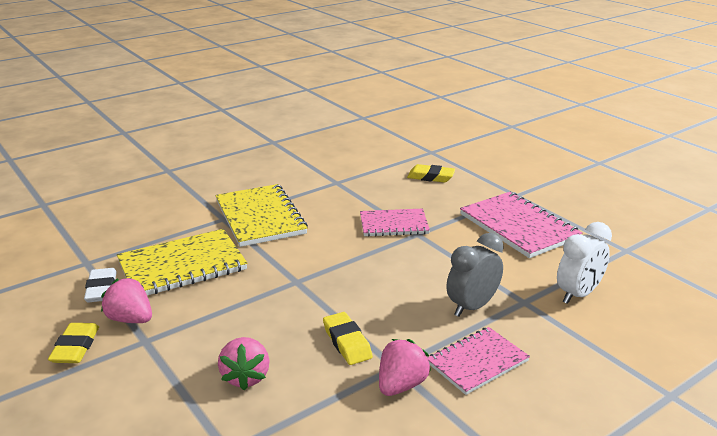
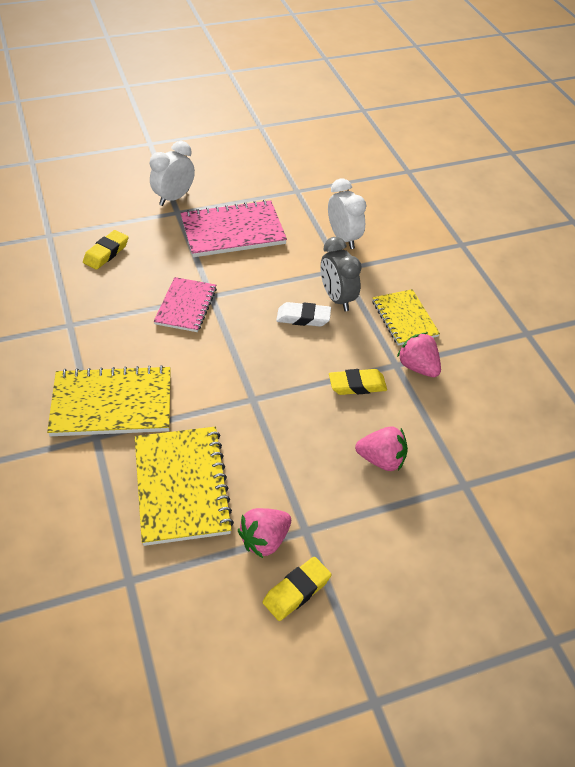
camera: 75 degrees left, 20 degrees up
yellow eraser [48,323,99,363] -> yellow eraser turned 60 degrees counterclockwise [263,557,332,621]
white eraser [84,268,117,302] -> white eraser moved to [276,302,331,327]
pink notebook [427,327,530,395] -> yellow notebook [372,289,440,346]
none -> white clock [149,141,195,206]

